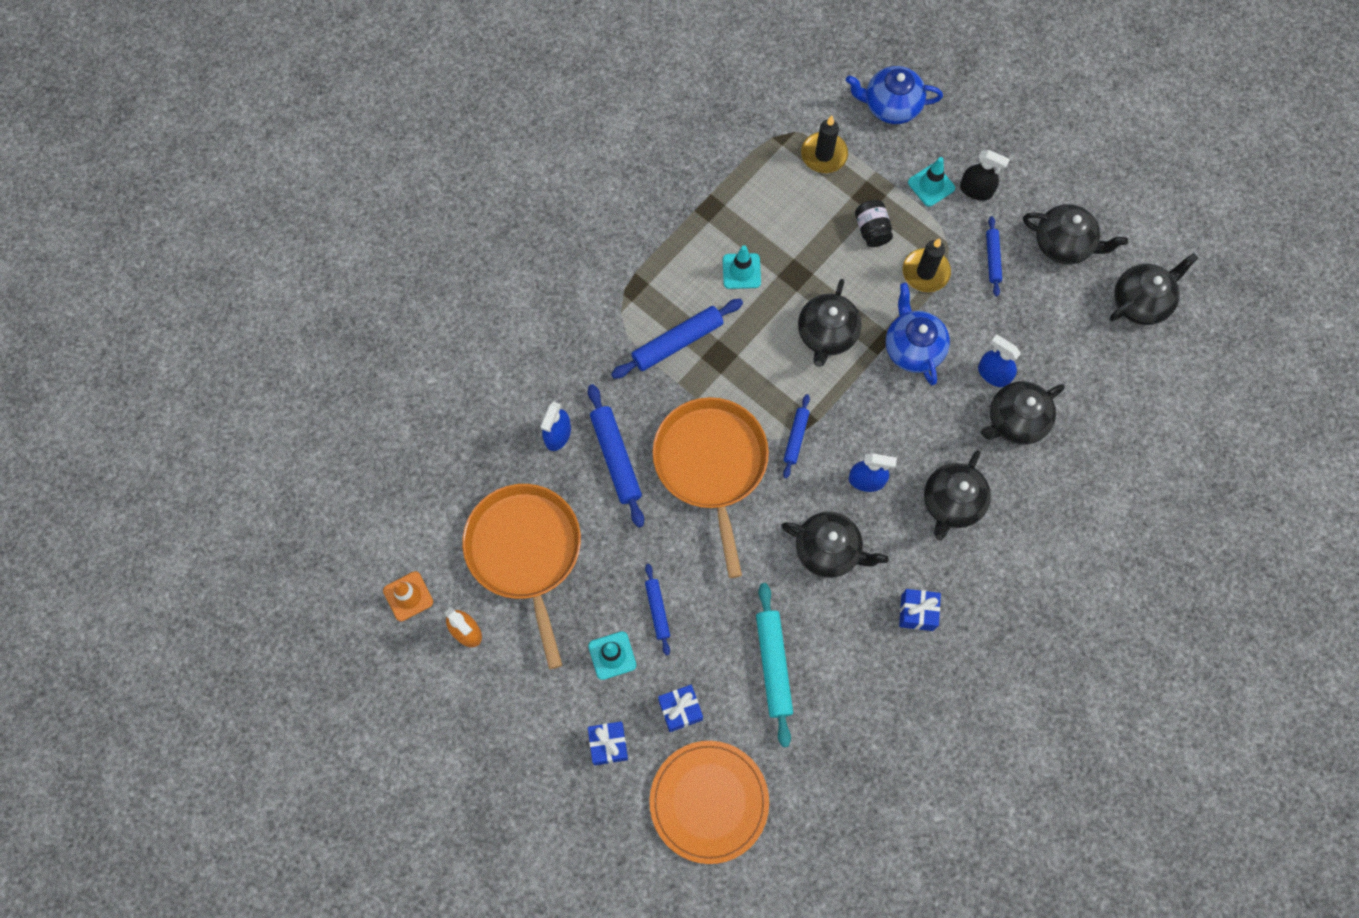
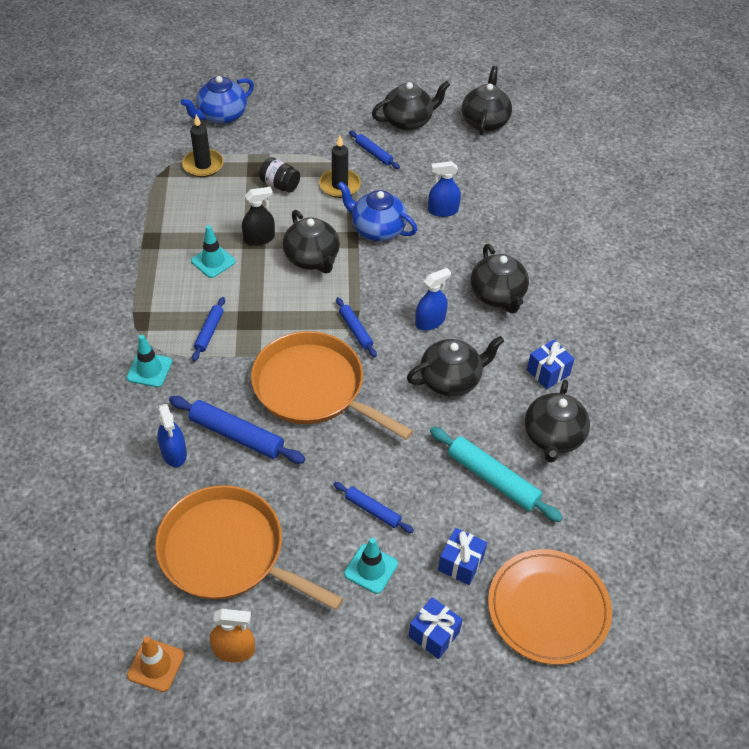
camera: 45 degrees left, 20 degrees down
blue rolling pin [611,299,743,379] -> blue rolling pin [192,297,225,361], size x0.58
turquoise traffic cone [908,157,955,207] -> turquoise traffic cone moved to [126,335,172,387]
black spray bottle [960,150,1010,201] -> black spray bottle moved to [242,187,275,246]
black teapot [981,381,1065,444] -> black teapot moved to [525,380,590,463]

